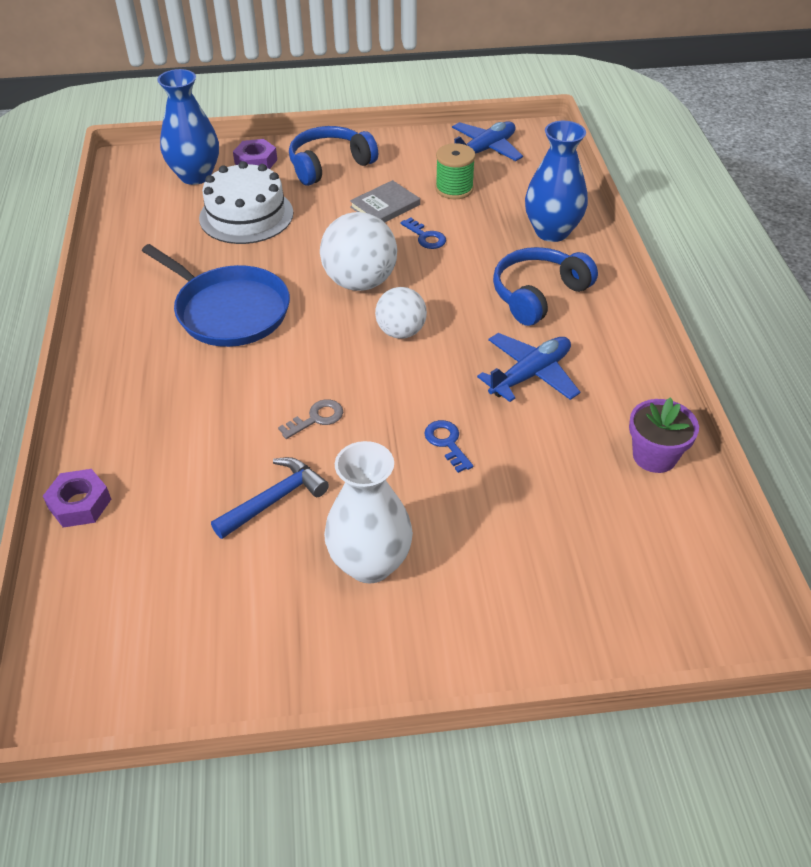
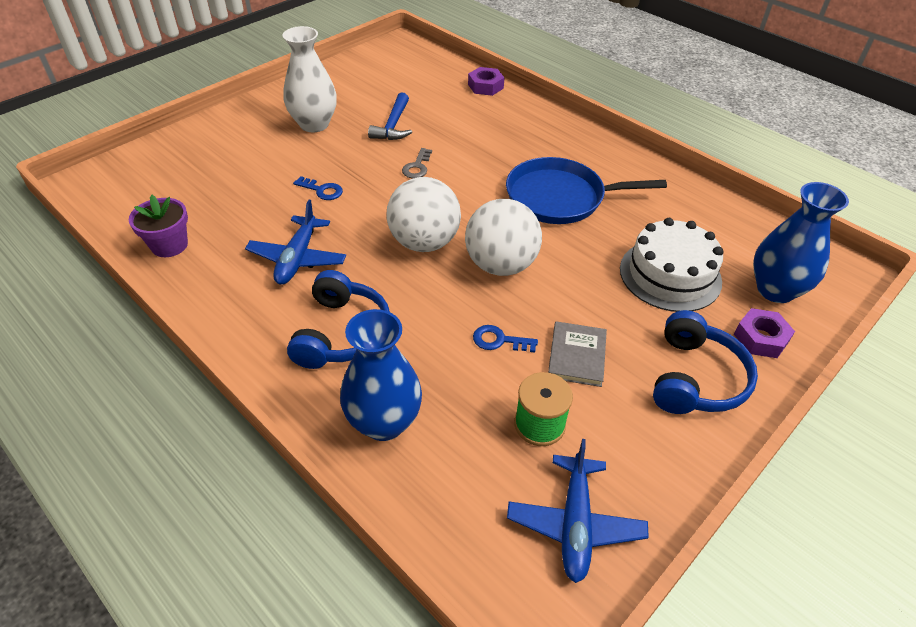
camera: 140 degrees right, 0 degrees up
white ball [375,287,427,339] -> white ball [387,177,461,252], size x1.58

